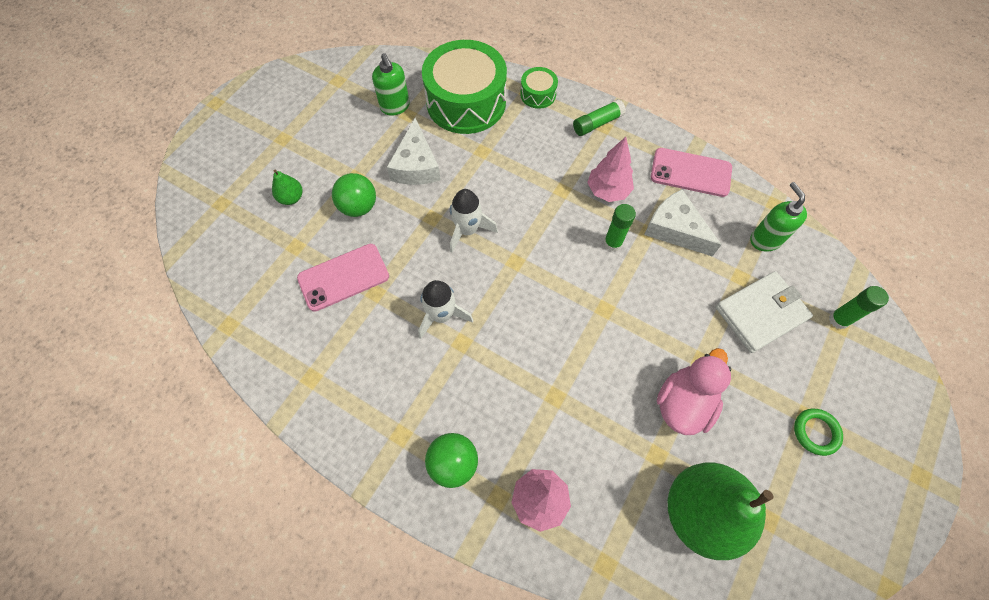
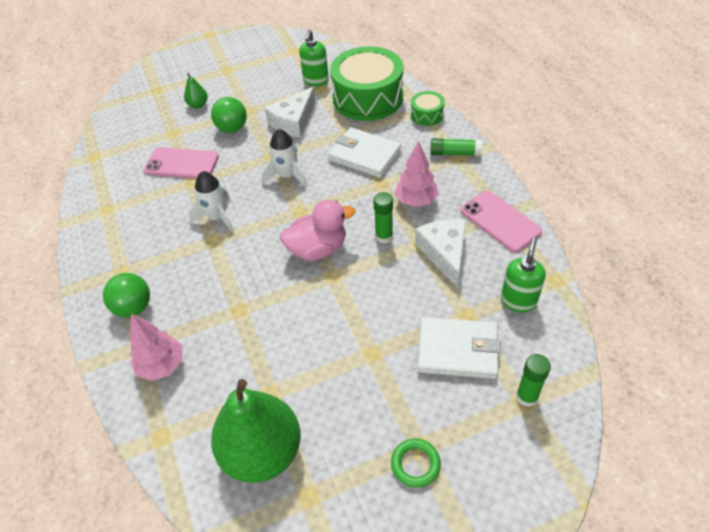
camera: 40 degrees right, 15 degrees down
pink duck [657,348,731,435] -> pink duck moved to [280,200,355,261]
none -> white wallet [328,127,401,178]

